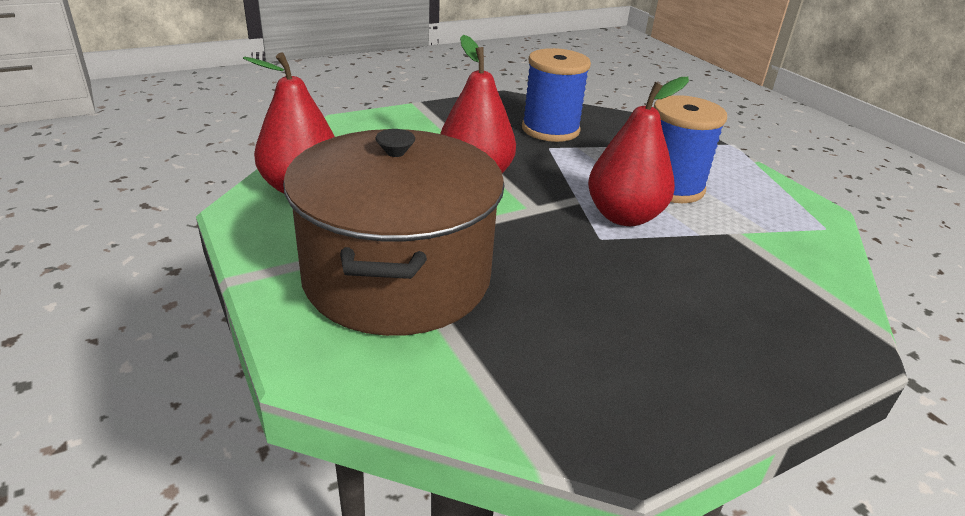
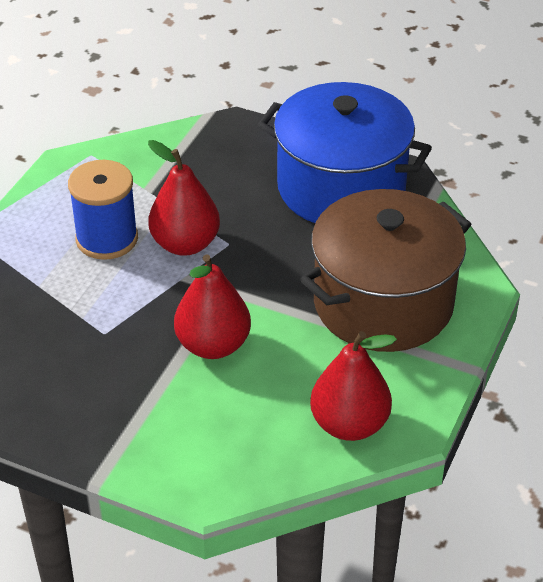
camera: 125 degrees left, 10 degrees up
blue spool [522,48,591,142] -> none
none -> blue pot [258,82,432,223]

